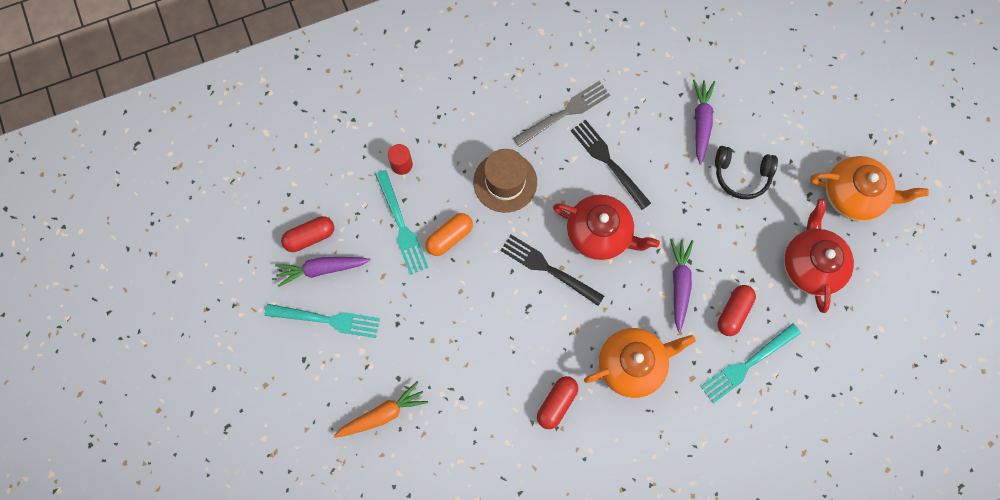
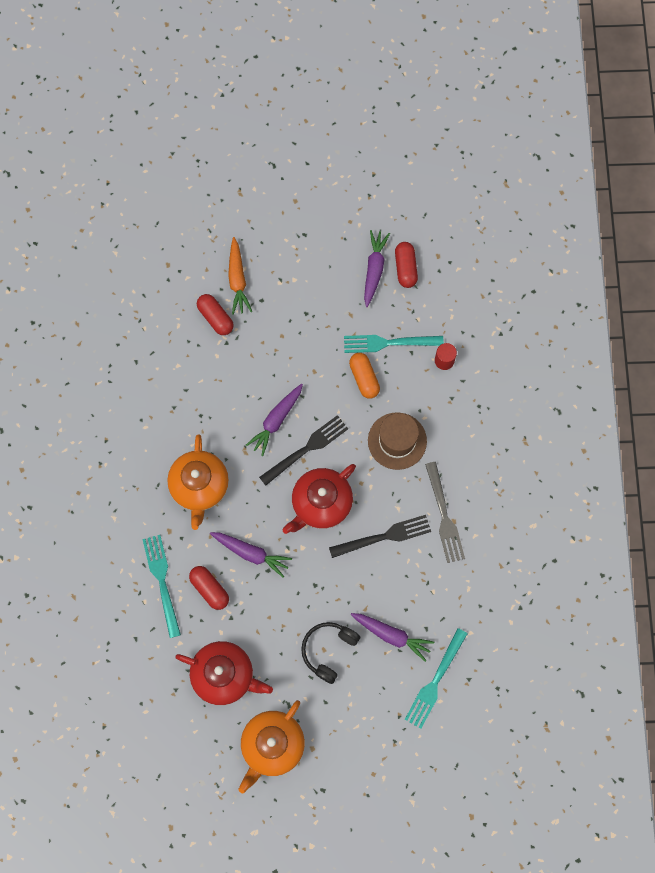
camera: 110 degrees right, 0 degrees up
turquoise fork [264,304,380,338] -> turquoise fork moved to [405,628,468,729]
red capsule [537,376,578,429] -> red capsule moved to [197,294,234,335]
none -> purple carrot [246,384,303,456]

